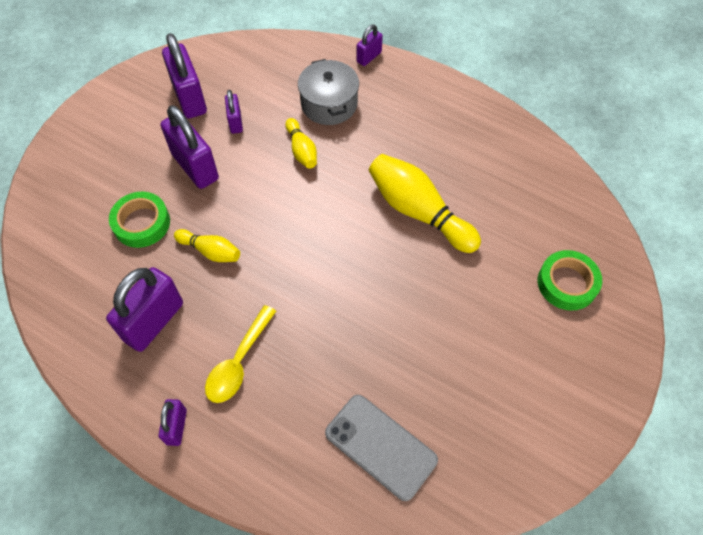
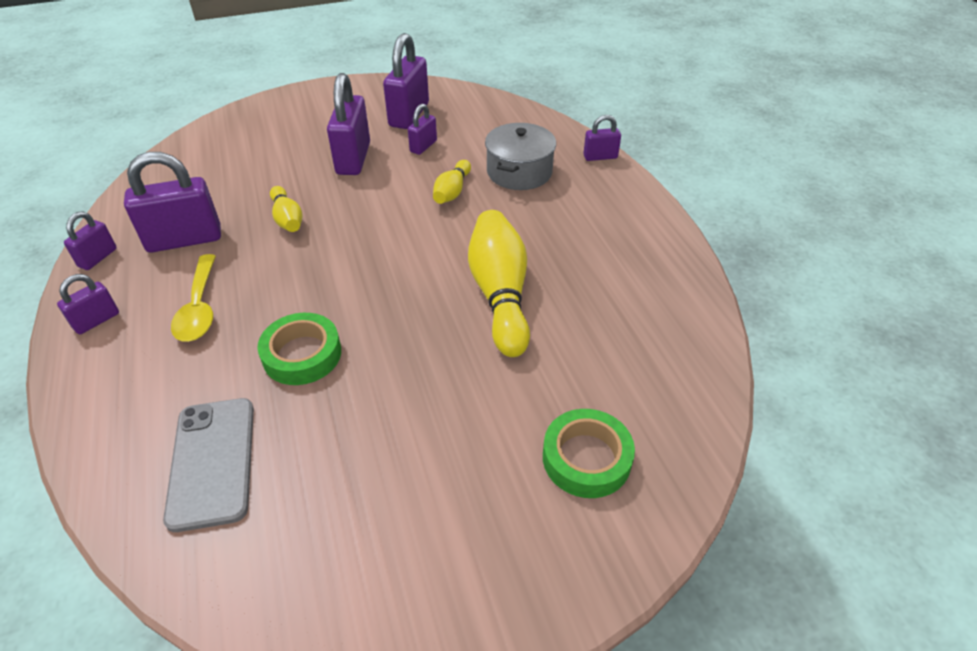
camera: 40 degrees right, 15 degrees down
green tape [109,192,170,248] -> green tape moved to [257,313,341,385]
yellow spoon [205,305,276,403] -> yellow spoon turned 75 degrees counterclockwise [171,254,216,342]
none -> purple padlock [64,212,117,270]

